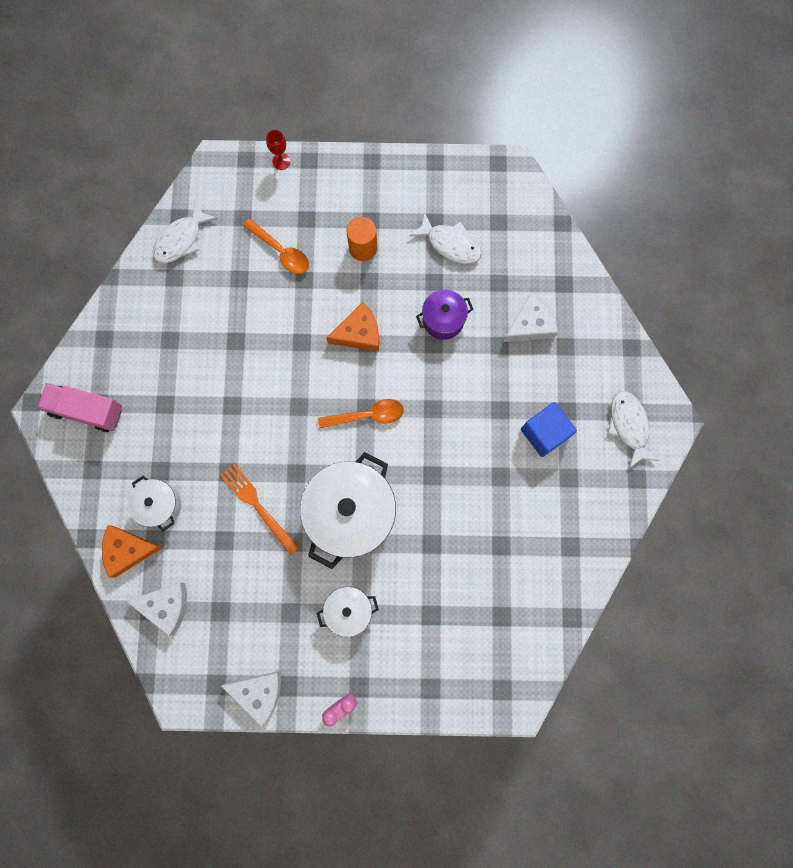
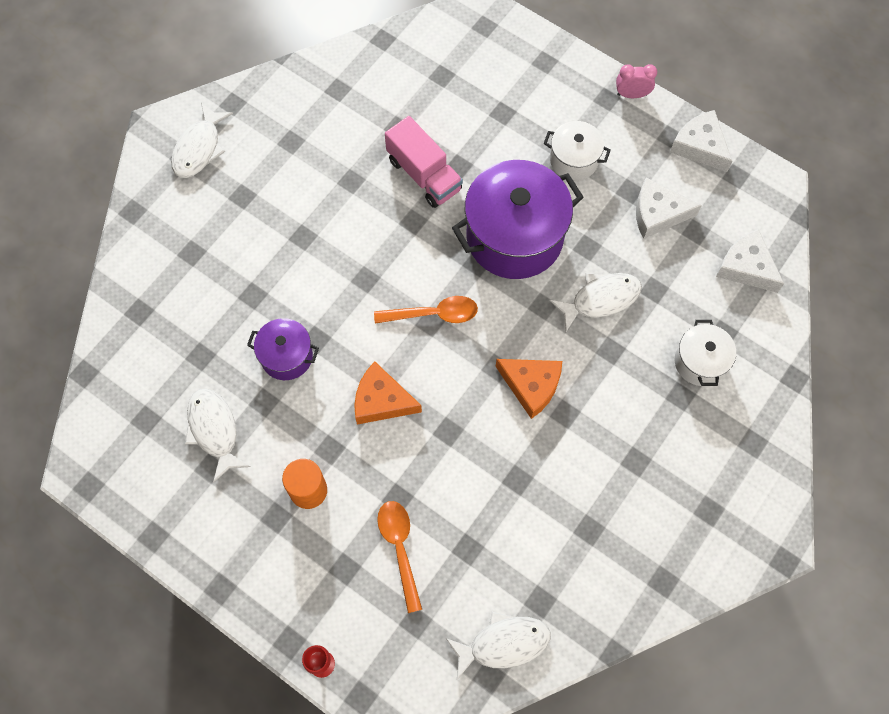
camera: 145 degrees left, 10 degrees down
pink truck [37,383,122,432] -> pink truck moved to [385,116,463,208]
orange cheese [102,525,163,578] -> orange cheese moved to [496,359,562,419]
orange fork [220,464,299,555] -> white fish [550,273,642,332]
white pot [300,452,396,569] -> purple pot [452,160,584,279]
orange spoon [318,399,404,428] -> orange spoon turned 150 degrees clockwise [374,296,478,324]
white cheese [503,293,558,342] -> white cheese moved to [636,178,702,239]
blue cube [521,402,577,457] -> none

